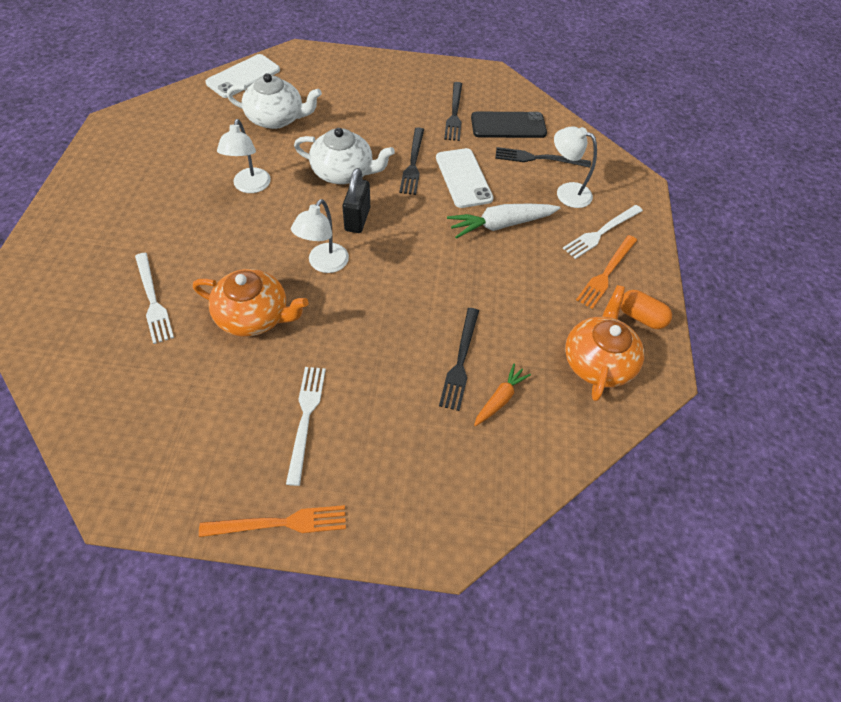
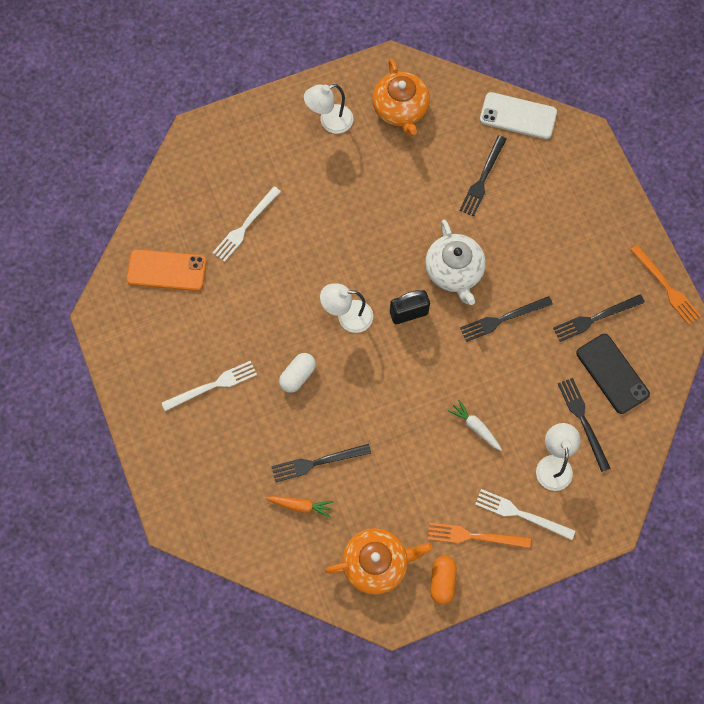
camera: 65 degrees right, 15 degrees up
orange teapot [193,269,309,337] -> orange teapot moved to [372,58,430,136]
orange fork [199,505,346,537] -> orange fork moved to [631,245,701,325]
white lamp [217,119,271,193] -> white lamp moved to [304,84,353,134]
white teapot [227,73,322,129] -> black fork [459,135,506,216]
white phone [436,148,494,208] -> none
white carrot [447,203,560,239] -> white carrot [448,400,502,451], size x0.60
none -> orange phone [126,249,207,291]
none -> white capsule [279,353,316,393]

